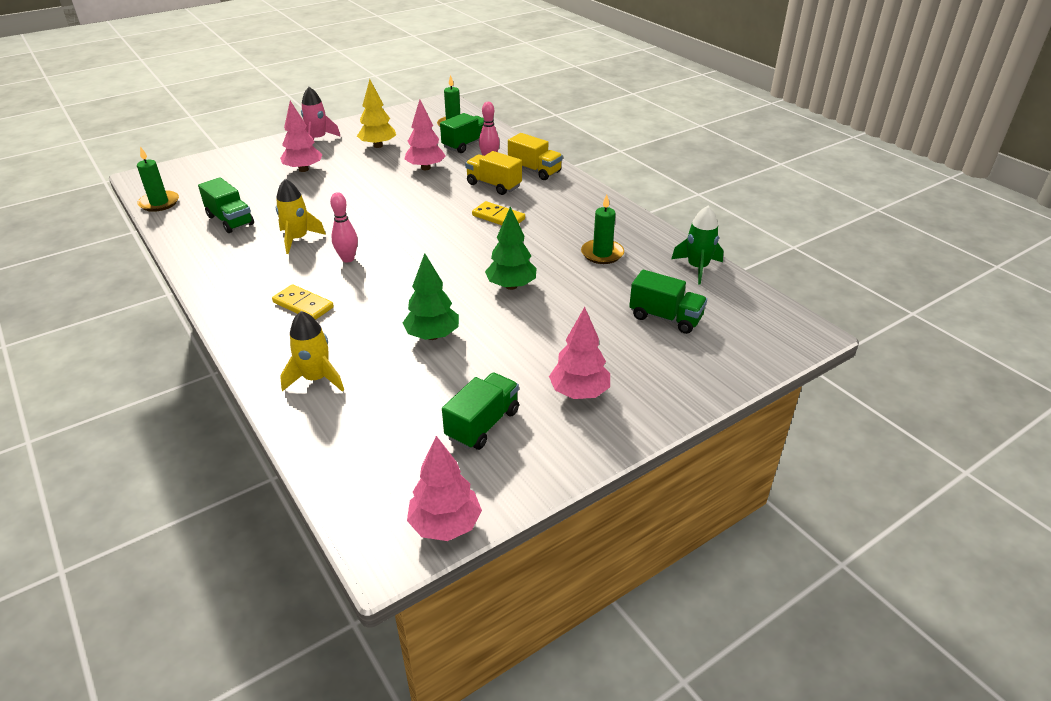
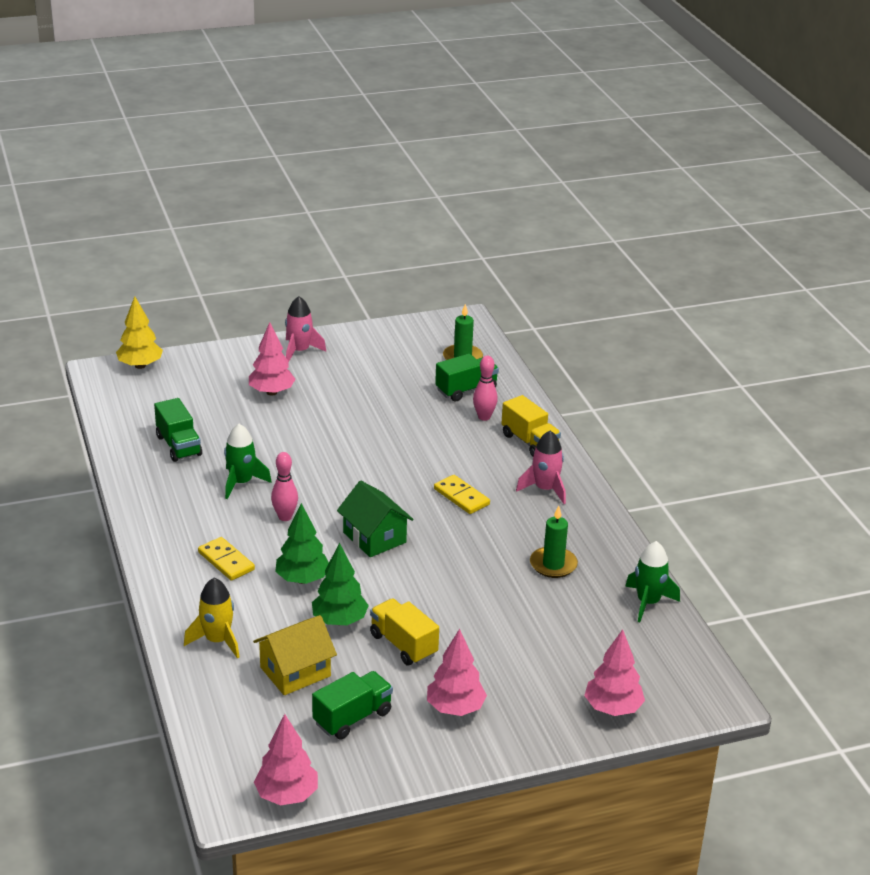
camera: 15 degrees right, 5 degrees down
green candle [137,146,179,212] -> none
yellow rocket [276,179,326,254] -> green rocket [224,424,272,499]
yellow tree [357,79,396,148] -> yellow tree moved to [116,296,163,369]
pink tree [404,99,446,170] -> pink tree moved to [584,629,645,716]
yellow truck [465,151,522,195] -> yellow truck moved to [370,598,439,666]
green tree [485,206,537,290] -> green tree moved to [275,503,329,584]
green truck [629,270,707,334] -> none
none -> yellow house [253,615,337,695]
none -> green house [337,481,413,557]
none -> pink rocket [516,431,566,504]

